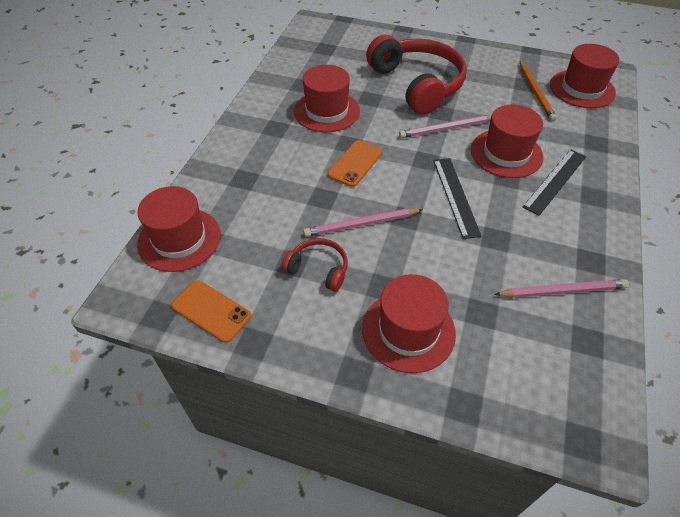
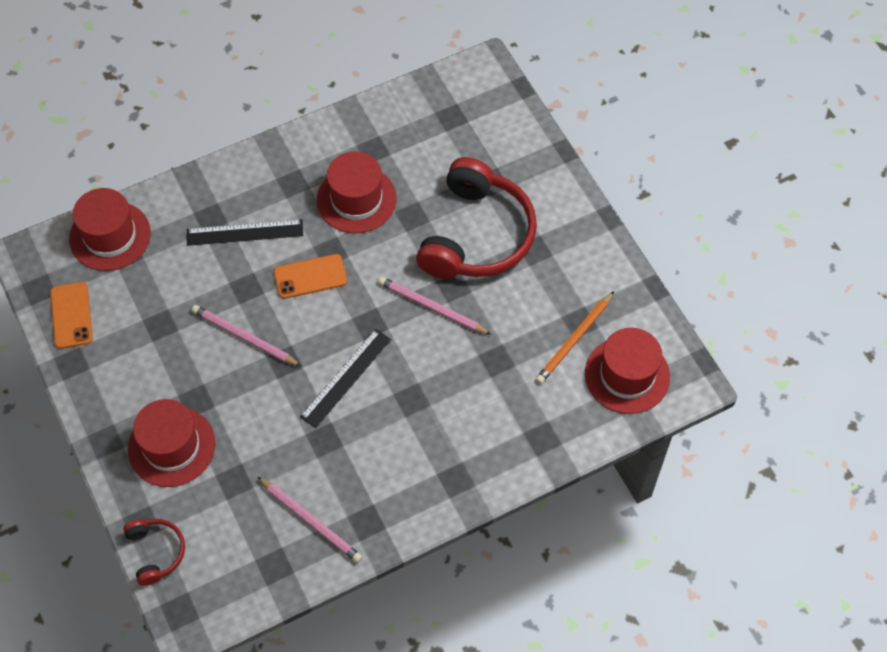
camera: 45 degrees right, 10 degrees up
red headphones [282,238,348,292] -> red headphones moved to [123,519,185,586]
red hat [471,104,543,178] -> none
black ruler [523,149,586,216] -> black ruler moved to [187,219,303,246]

